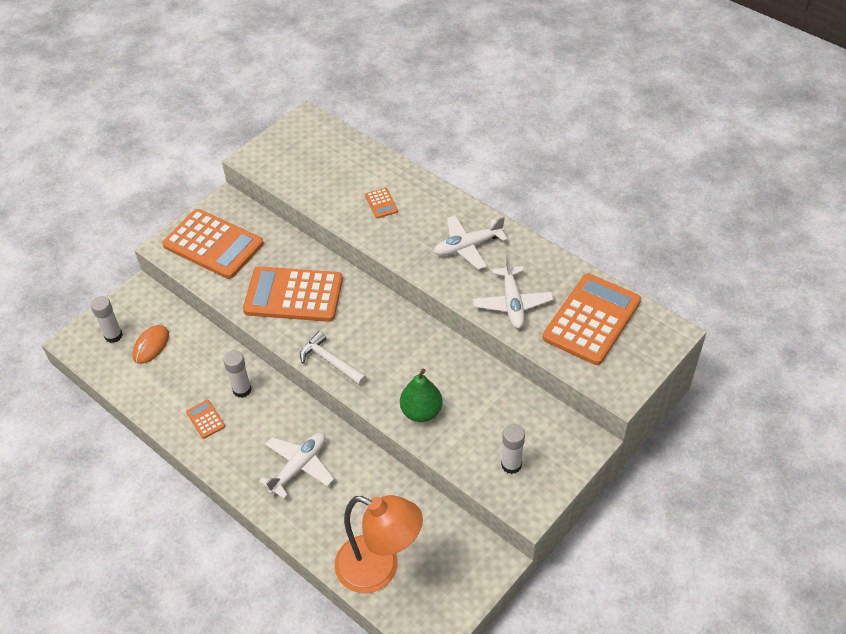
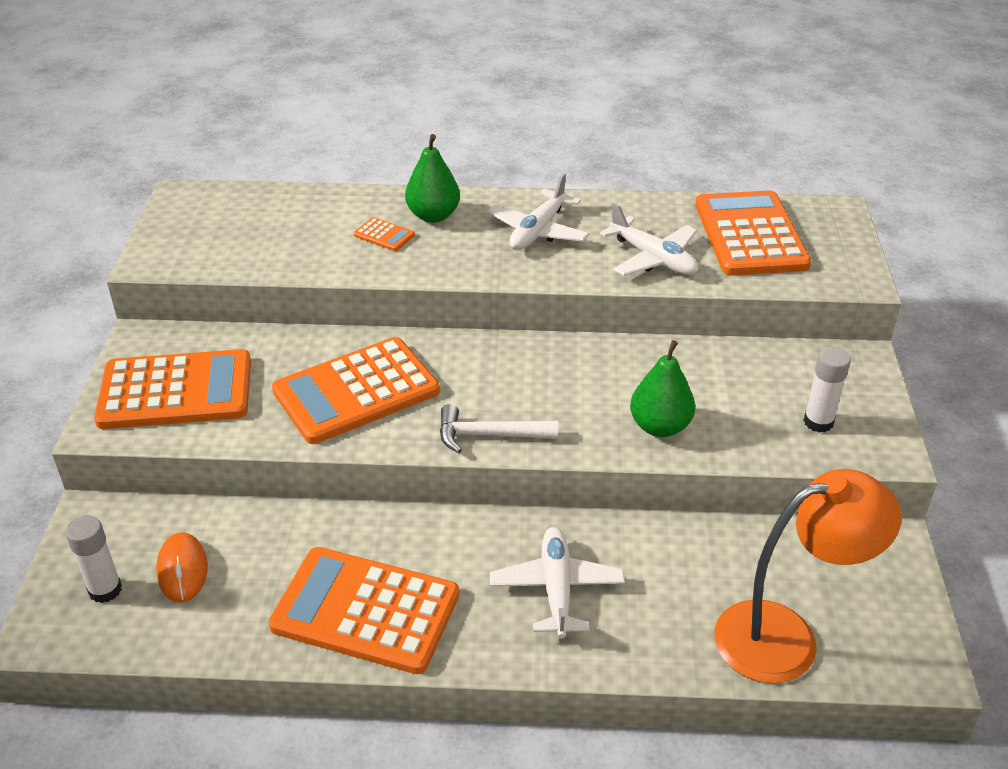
camera: 40 degrees left, 10 degrees down
orange calculator [186,400,225,439] -> orange calculator [269,547,459,674], size x2.47
white glue stick [223,350,251,398] -> none
none -> green pear [405,134,460,223]

